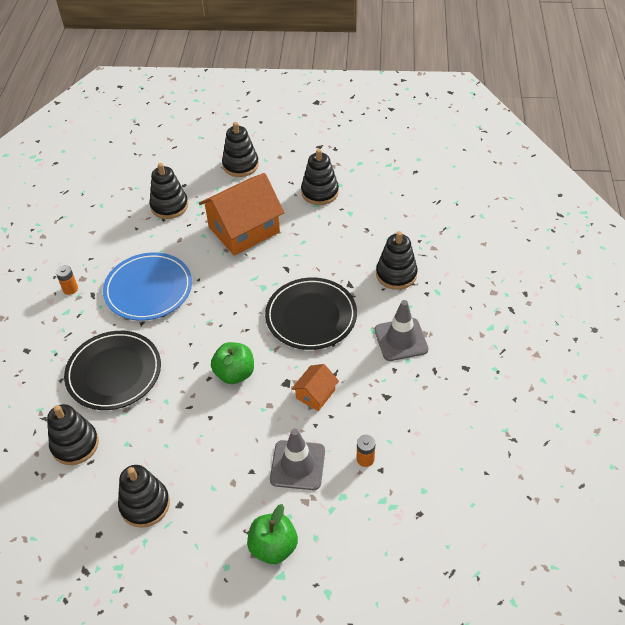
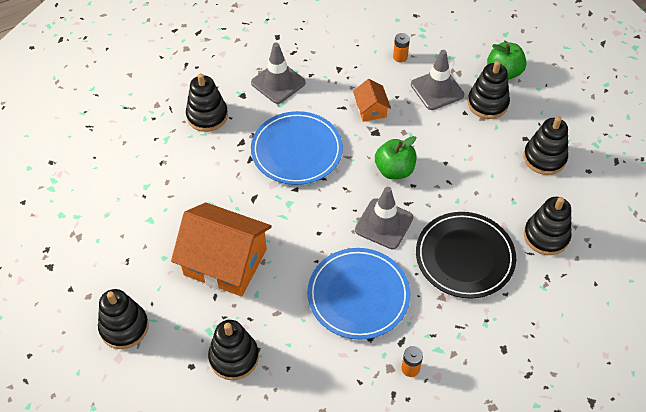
camera: 125 degrees left, 5 degrees up
black plate [265,277,357,350] -> blue plate [251,111,343,185]
orange house [292,364,339,411] -> orange house turned 75 degrees clockwise [353,79,391,122]
black stacking toy [301,149,339,205] -> black stacking toy moved to [468,61,510,119]
none -> grey traffic cone [355,187,413,249]

